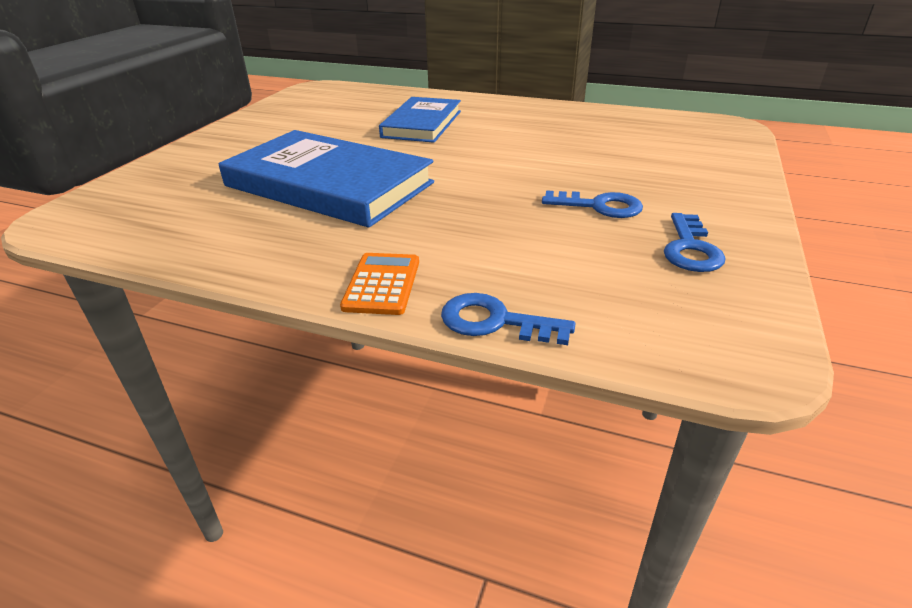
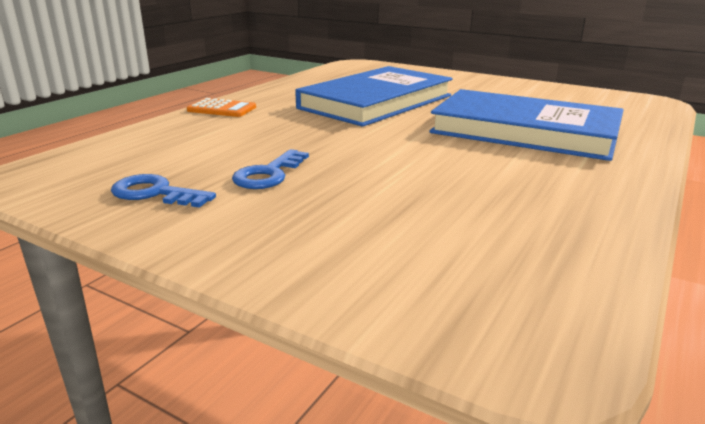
camera: 100 degrees right, 10 degrees down
blue book [379,97,461,143] -> blue book [429,89,624,161], size x1.58
blue key [441,293,576,345] -> none

